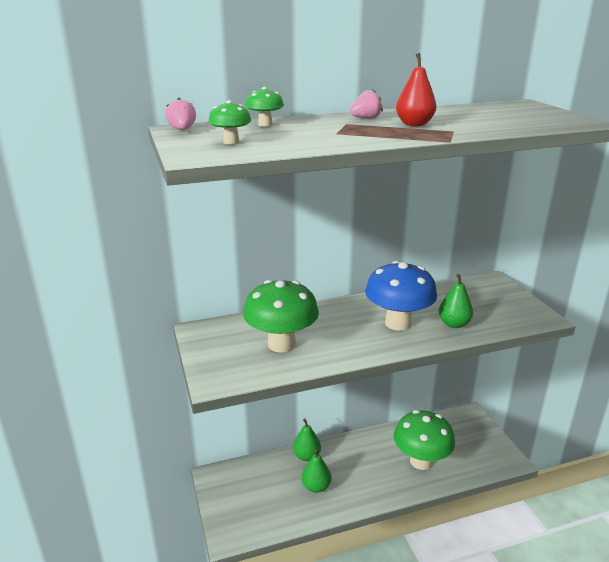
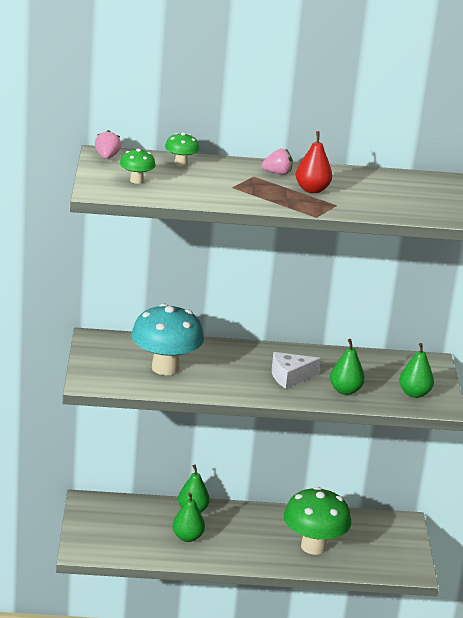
camera: 15 degrees right, 0 degrees up
green mushroom [243,280,319,353] -> turquoise mushroom [131,303,204,375]
blue mushroom [365,261,437,331] -> white cheese [272,352,321,389]
none -> green pear [399,343,434,398]

